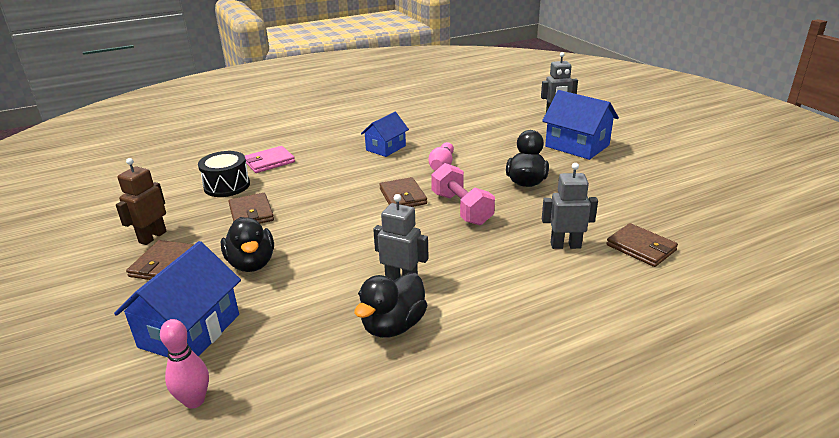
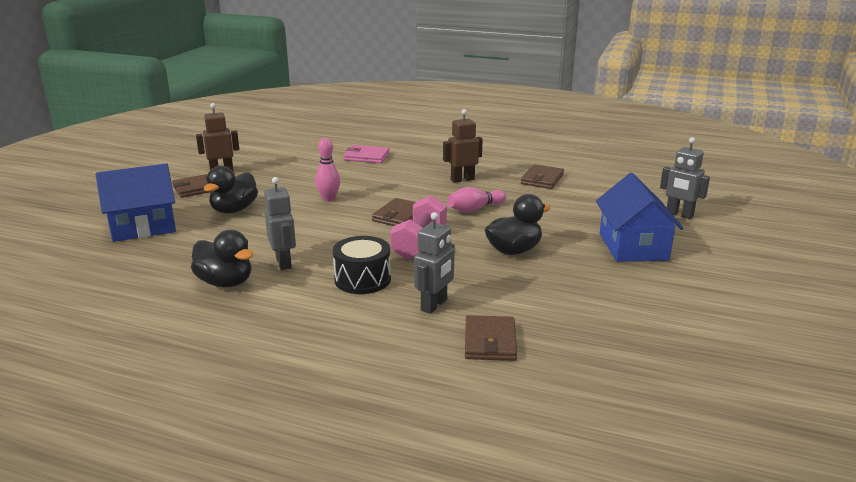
camera: 45 degrees right, 5 degrees down
pink bowling pin [160,319,209,409] -> pink bowling pin moved to [315,138,340,202]
black drum [198,151,250,197] -> black drum moved to [333,236,391,294]
brown wallet [228,193,274,224] -> brown wallet moved to [521,164,564,189]
black duck [354,273,427,338] -> black duck turned 135 degrees counterclockwise [191,230,253,288]
blue house [361,112,409,157] -> brown robot [443,109,483,183]
grey robot [542,163,598,249] -> grey robot turned 75 degrees clockwise [414,212,455,314]

